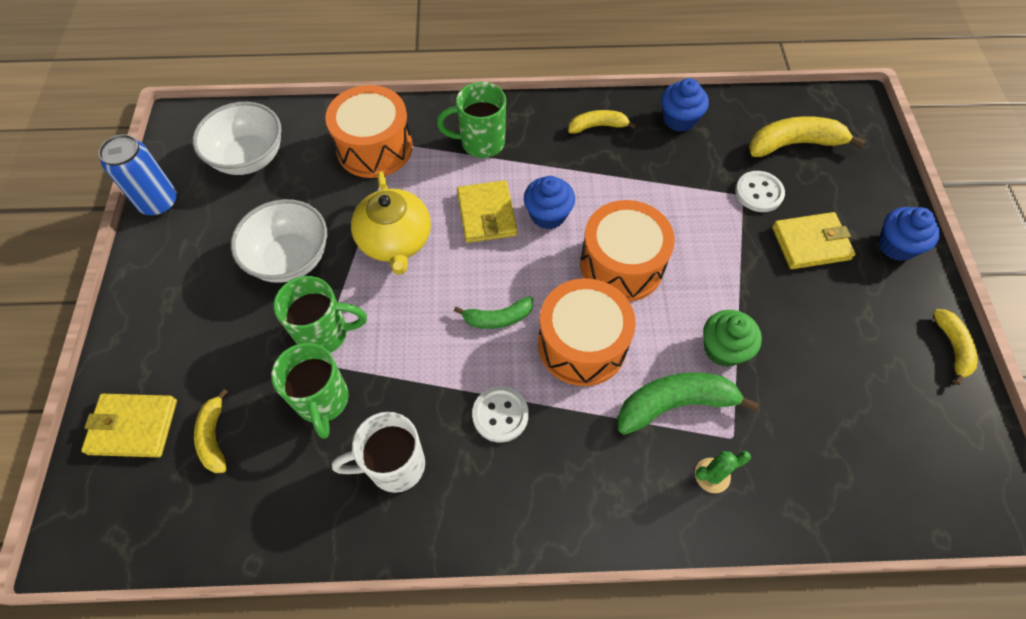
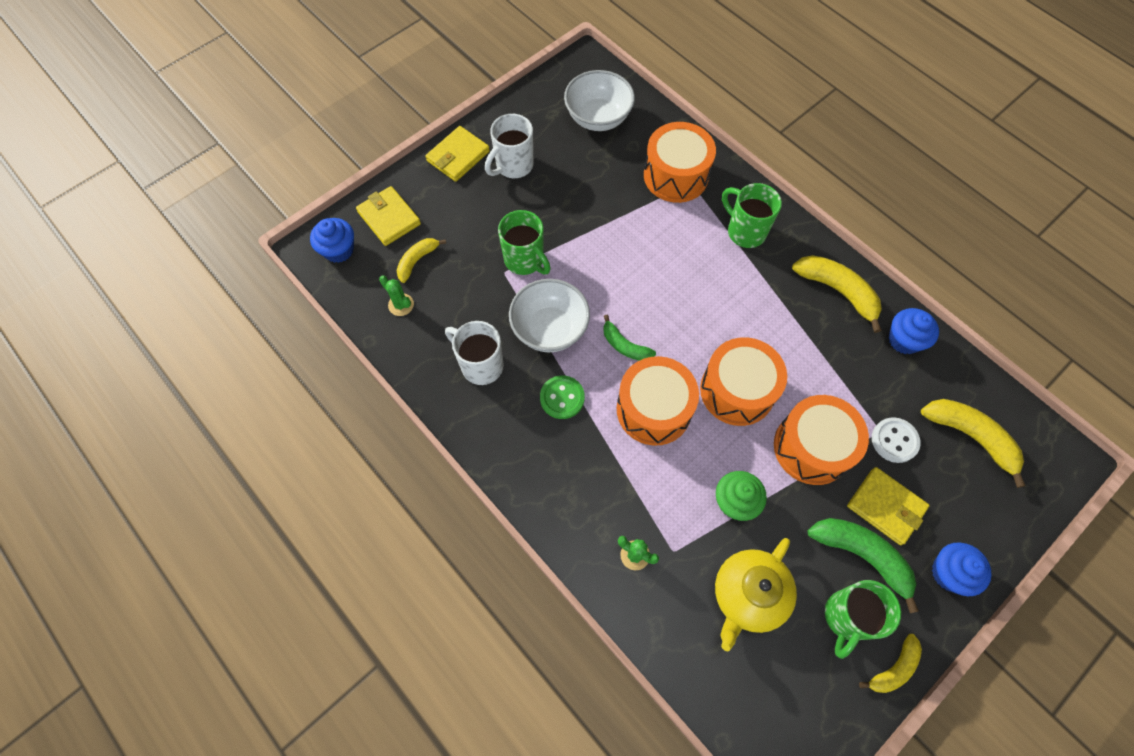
camera: 50 degrees right, 5 degrees up
blue can [98,134,177,216] -> none
white bowl [231,199,327,283] -> white bowl moved to [509,279,590,352]
green mug [271,343,349,439] -> green mug moved to [825,580,901,659]
yellow teapot [351,172,431,275] -> yellow teapot moved to [715,538,797,651]
yellow wallet [457,180,517,243] -> yellow wallet moved to [425,126,490,182]
white button [472,386,529,442] -> green button [540,375,585,419]
blue cupcake [524,176,575,229] -> blue cupcake moved to [310,218,354,263]
yellow banana [568,110,637,134] -> yellow banana [792,255,882,333], size x1.65
green banana [617,372,759,435] -> green banana moved to [808,518,919,613]
none -> green cactus [379,275,414,316]
none -> white mug [485,114,534,178]
none -> orange drum [774,395,869,485]

